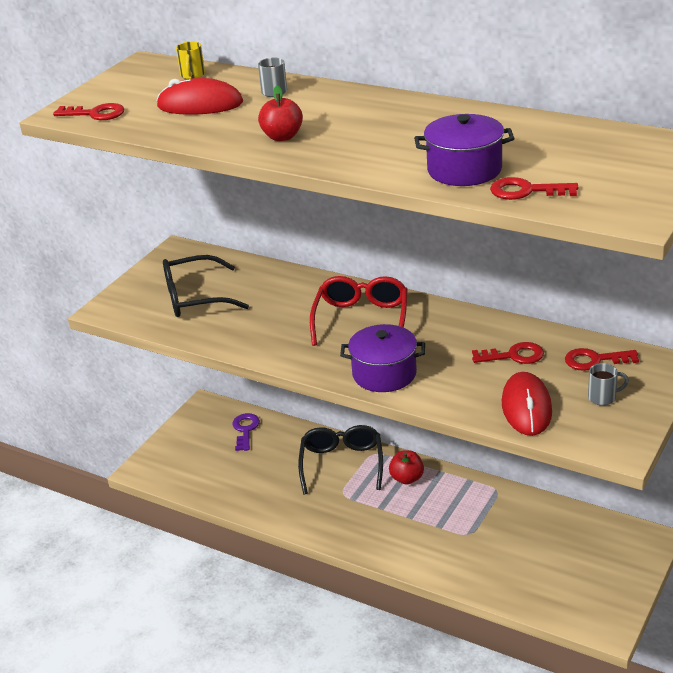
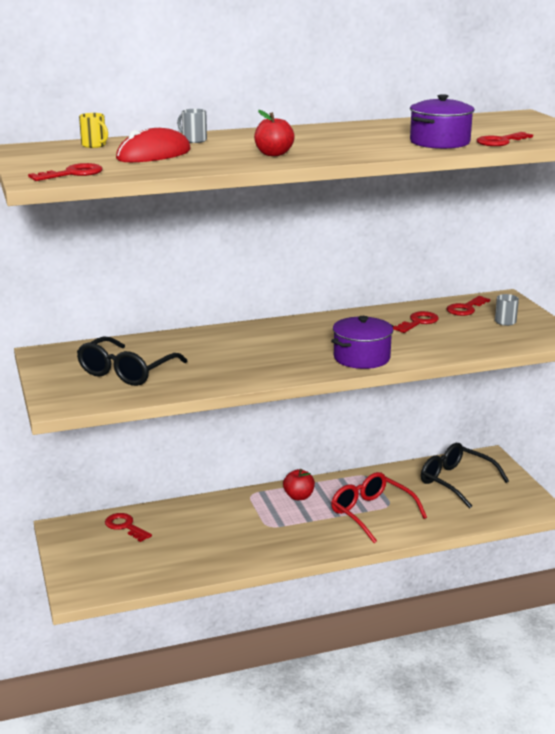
camera: 50 degrees left, 10 degrees down
purple key [232,413,260,451] -> red key [105,513,152,542]
black glasses [298,425,383,494] -> black glasses moved to [421,443,509,509]
red glasses [310,276,408,346] -> red glasses moved to [331,472,427,543]
red mouse [502,372,552,436] -> none

